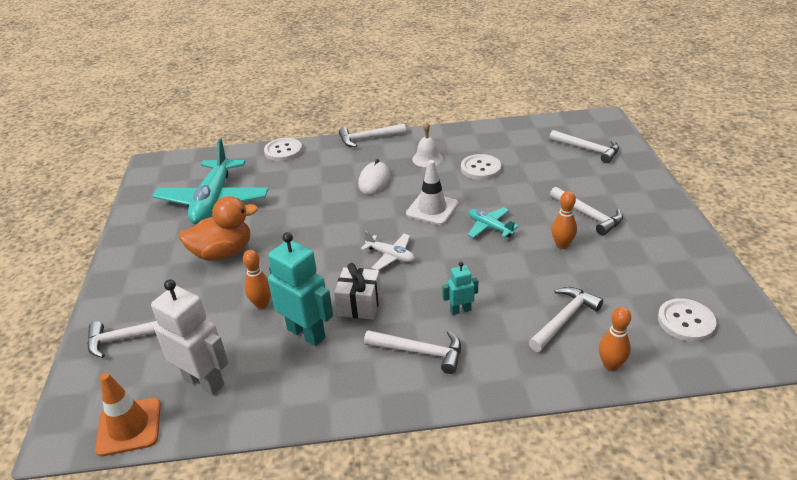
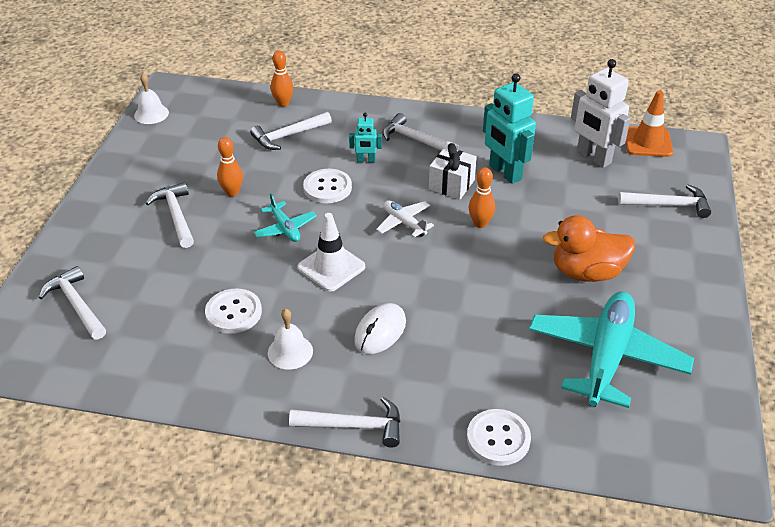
camera: 165 degrees left, 5 degrees up
orange bowling pin [243,250,271,309] -> orange bowling pin moved to [469,167,495,228]
white button [658,298,717,342] -> white button moved to [303,169,352,203]
none -> white bell [134,73,169,124]

